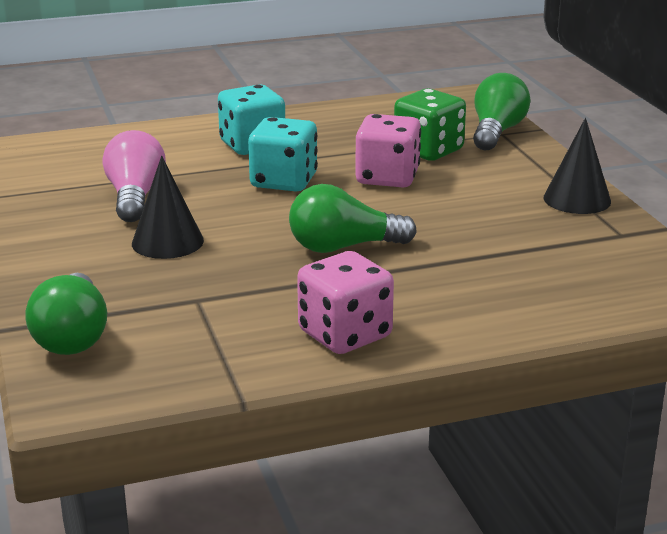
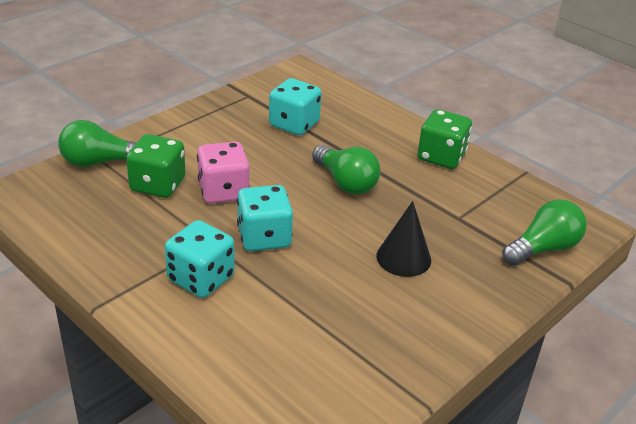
camera: 120 degrees left, 10 degrees up
pink light bulb [103,130,166,222] -> none
pink dice [297,251,394,354] -> green dice [417,109,472,169]
black cone [543,118,611,214] -> none
none -> turquoise dice [269,78,322,136]

